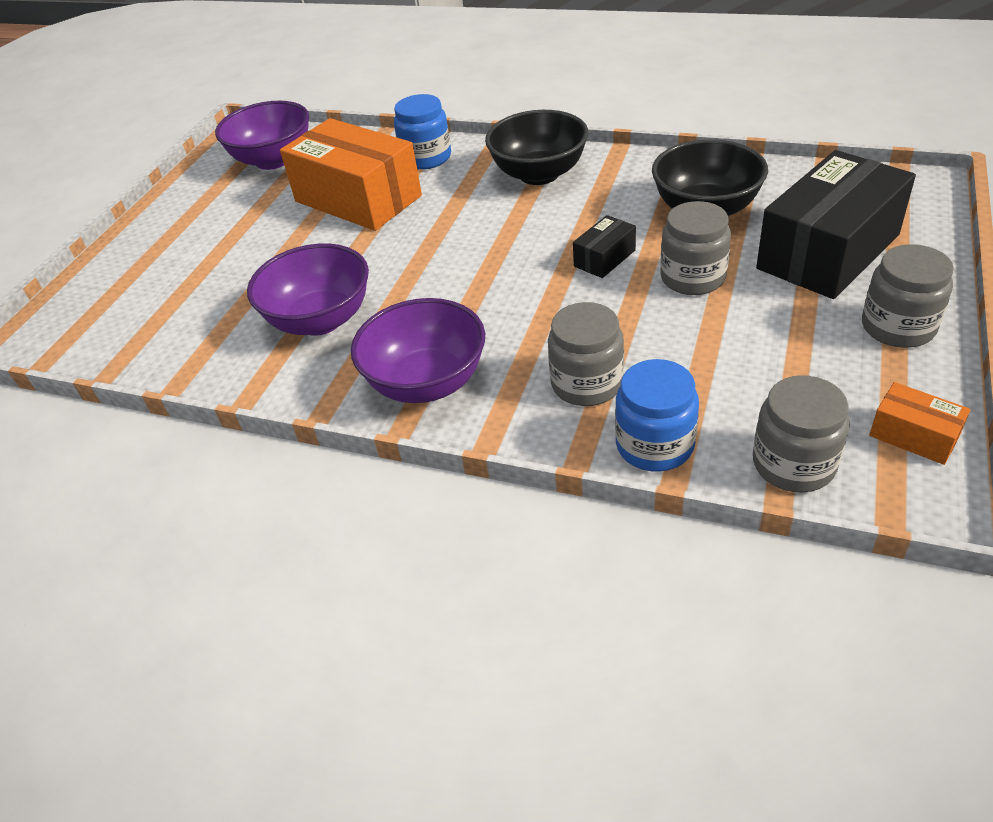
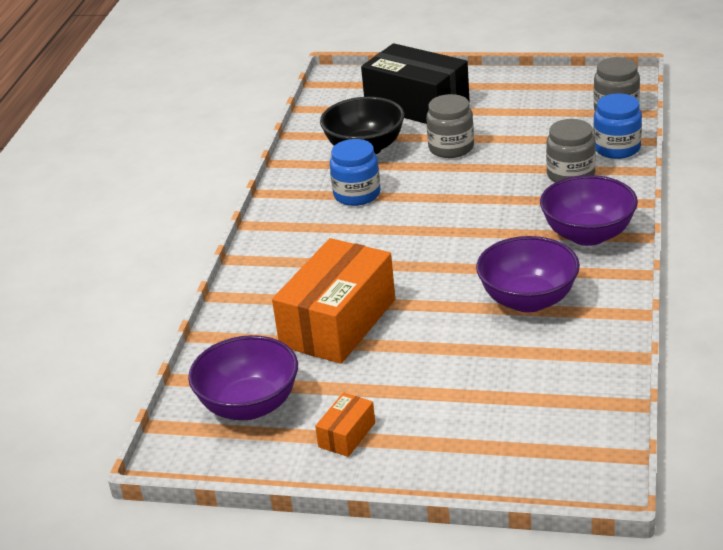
camera: 100 degrees left, 10 degrees down
blue jar [394,94,451,170] -> blue jar moved to [330,139,380,206]
black bowl [485,110,588,185] -> none
black box [573,215,636,278] -> none
grey jar [862,244,954,348] -> none
orange box [869,382,971,465] -> orange box moved to [315,392,375,457]

